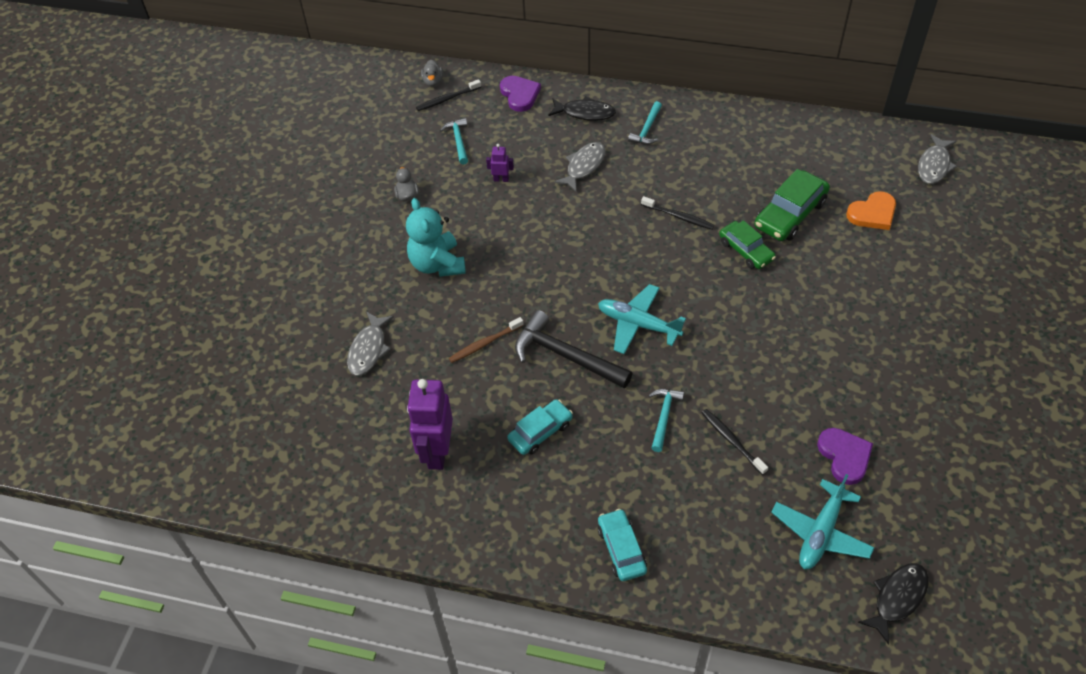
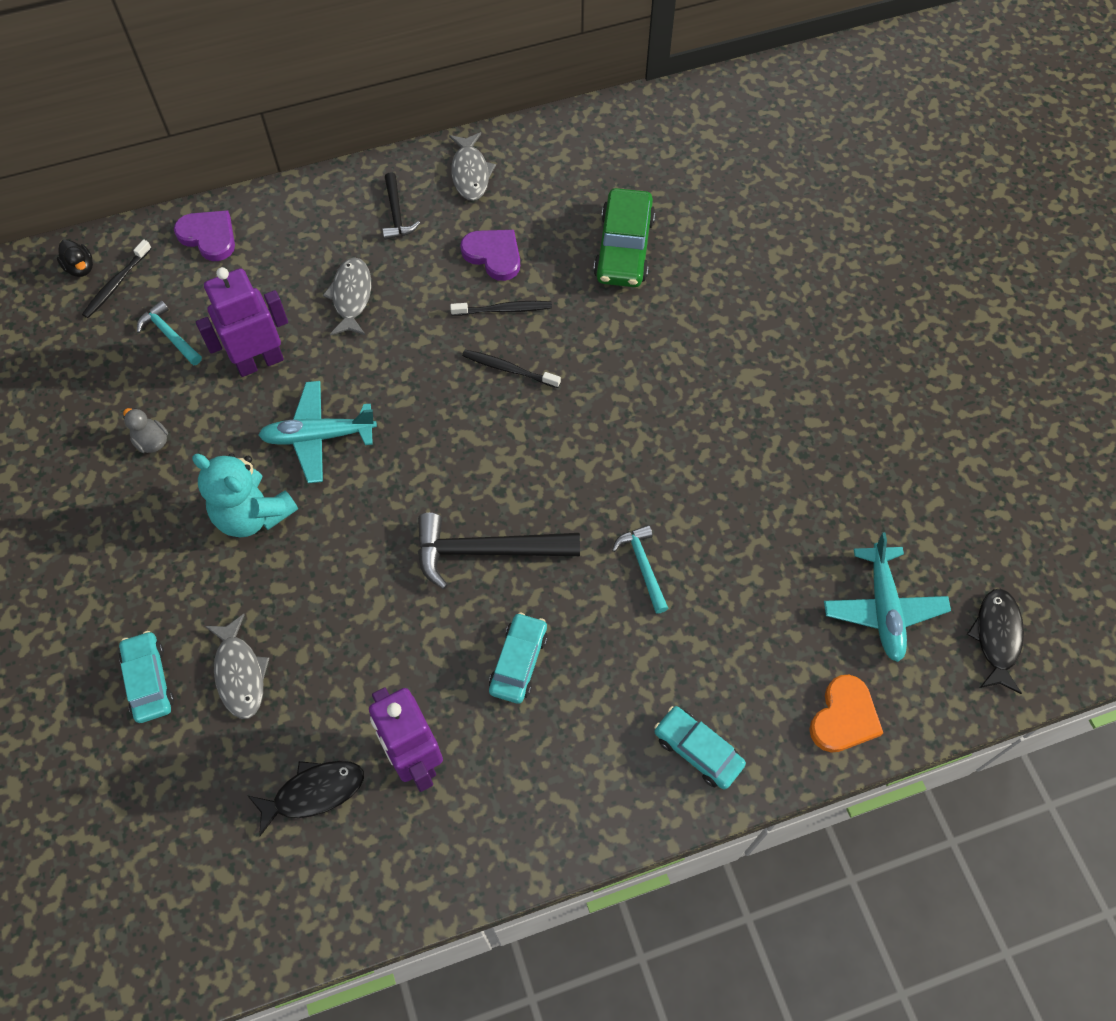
camera: 35 degrees left, 10 degrees up
grey duck [421,60,443,87] -> black duck [57,239,93,277]
brown toothbrush [449,317,524,363] -> none
purple robot [486,144,514,182] -> purple robot [196,267,288,377], size x2.20
black fish [548,96,616,121] -> black fish moved to [248,761,364,836]
turquoise plane [598,284,686,354] -> turquoise plane moved to [258,381,377,483]
turquoise hammer [628,101,662,145] -> black hammer [382,172,420,240]
black toothbrush [702,409,768,475] -> black toothbrush moved to [462,350,561,388]
green car [719,220,776,269] -> none
purple heart [817,428,873,485] -> purple heart moved to [460,230,520,281]
orange heart [846,191,896,230] -> orange heart moved to [809,675,883,753]
grey fish [918,134,957,184] -> grey fish moved to [449,132,496,201]
none -> turquoise car [119,631,174,723]

